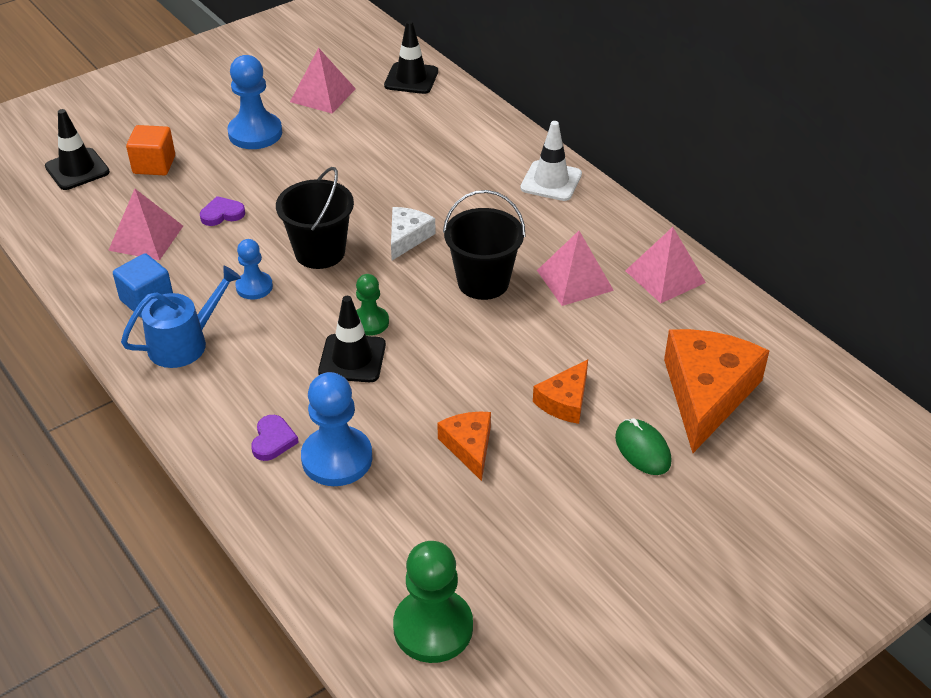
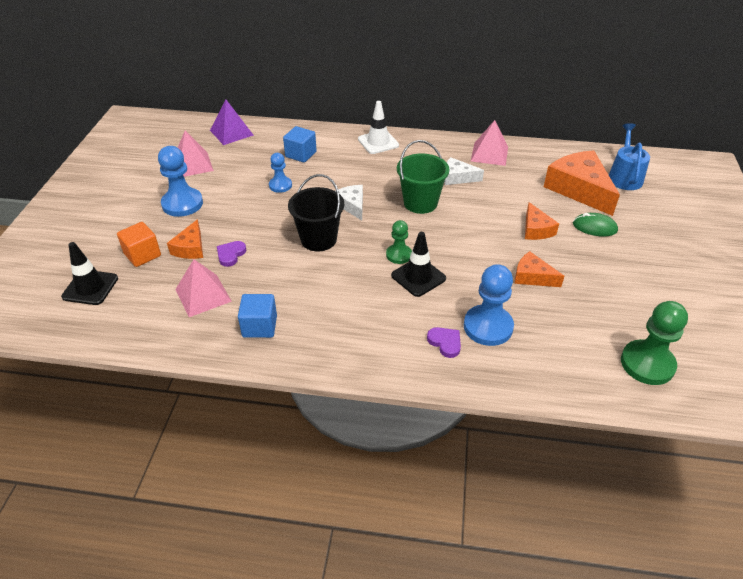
camera: 45 degrees left, 0 degrees up
blue watering can [121,266,241,368] -> blue watering can moved to [609,123,650,190]
blue pawn [235,239,273,300] -> blue pawn moved to [269,153,292,193]
black traffic cone [384,20,438,94] -> purple pyramid [210,100,254,145]
black bucket [443,190,526,300] -> green bucket [397,140,449,214]
pink pyramid [537,231,614,306] -> white cheese [444,157,484,185]
none -> orange cheese [167,219,203,259]
none -> blue cube [283,126,317,163]

